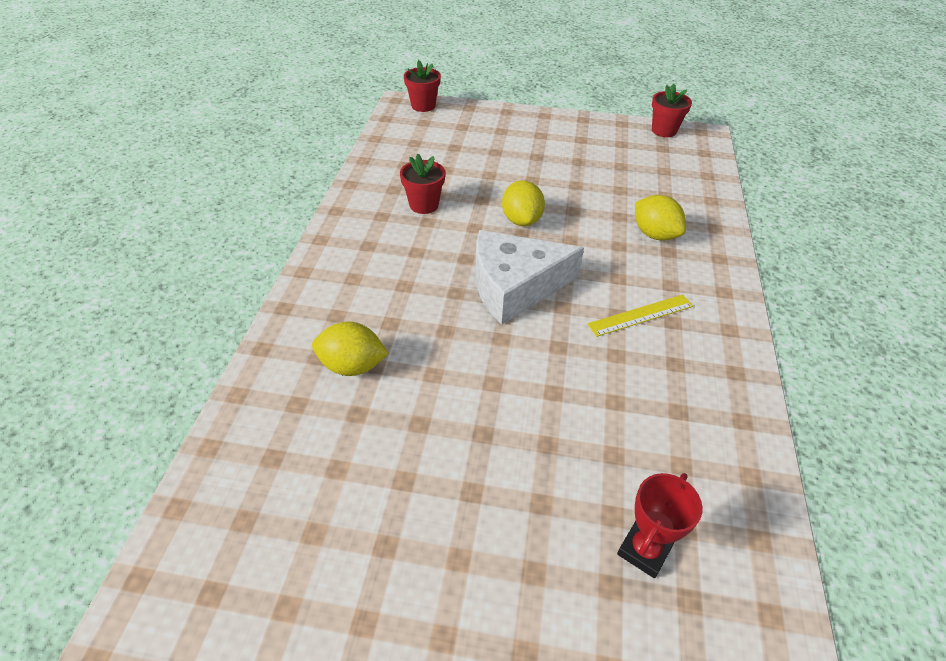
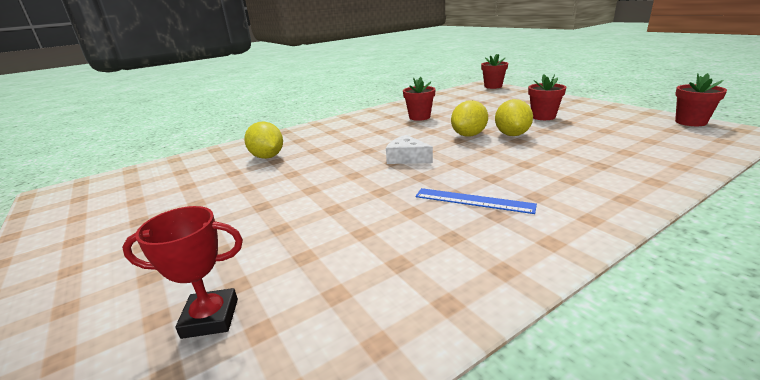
camera: 50 degrees right, 20 degrees down
white cheese [475,230,584,325] -> white cheese [386,135,433,164], size x0.51
yellow ruler [587,295,693,337] -> blue ruler [415,188,537,214]
yellow lemon [635,195,686,241] -> yellow lemon moved to [495,99,533,136]
none -> red flower pot [528,74,566,120]

